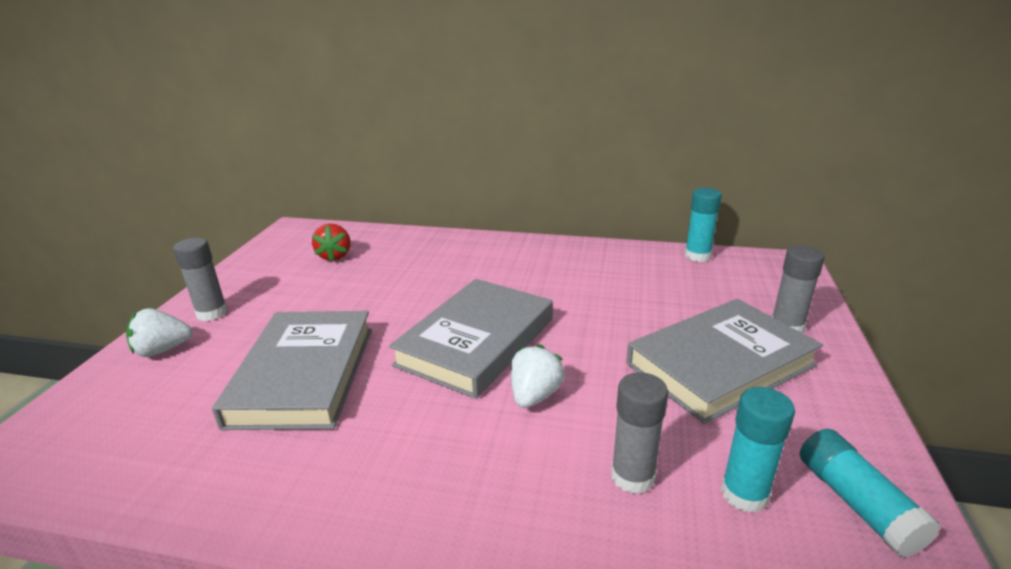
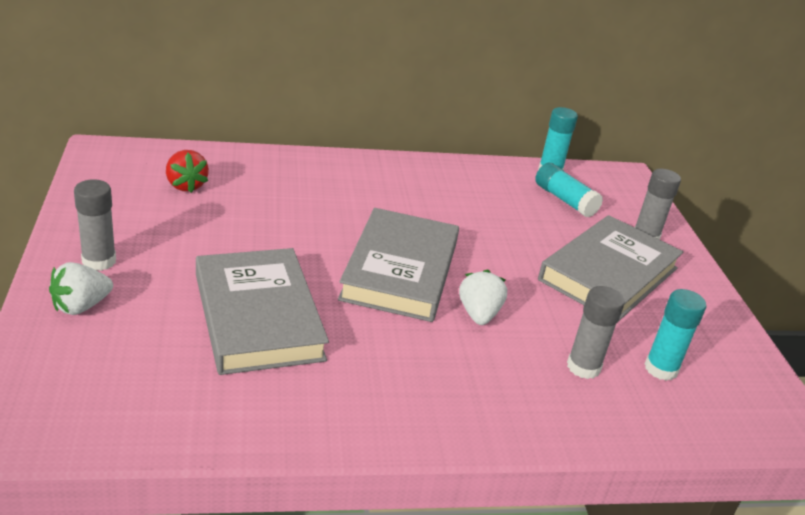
camera: 25 degrees left, 5 degrees up
turquoise glue stick [800,429,941,558] -> turquoise glue stick moved to [535,163,603,217]

